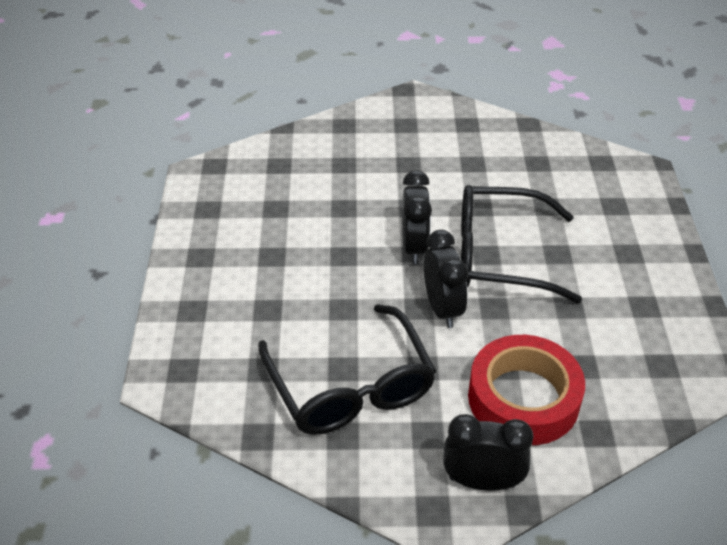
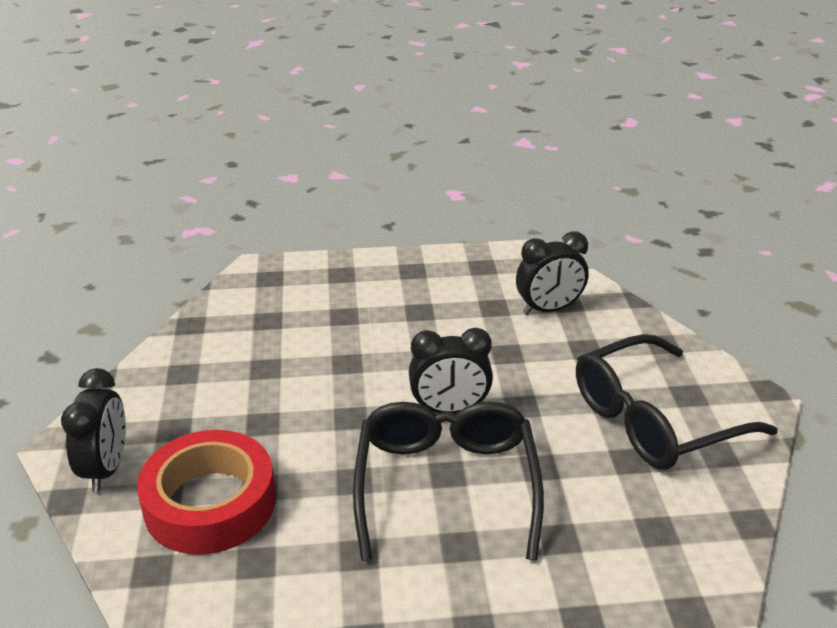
camera: 85 degrees right, 10 degrees down
black glasses [258,304,436,435] -> black glasses moved to [576,334,778,469]
black clock [424,230,468,328] -> black clock moved to [516,232,589,315]

